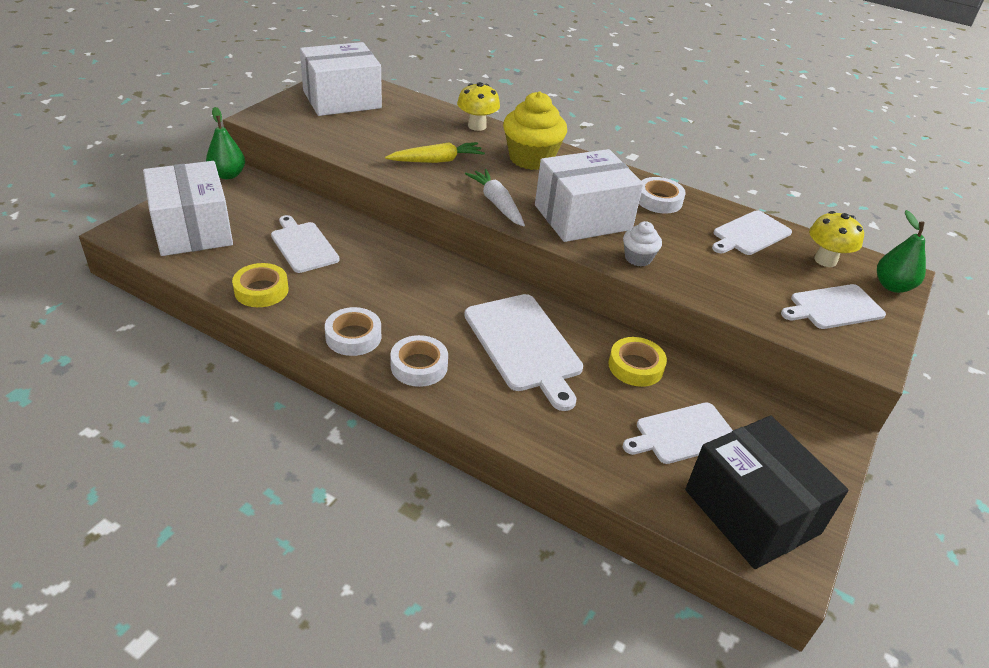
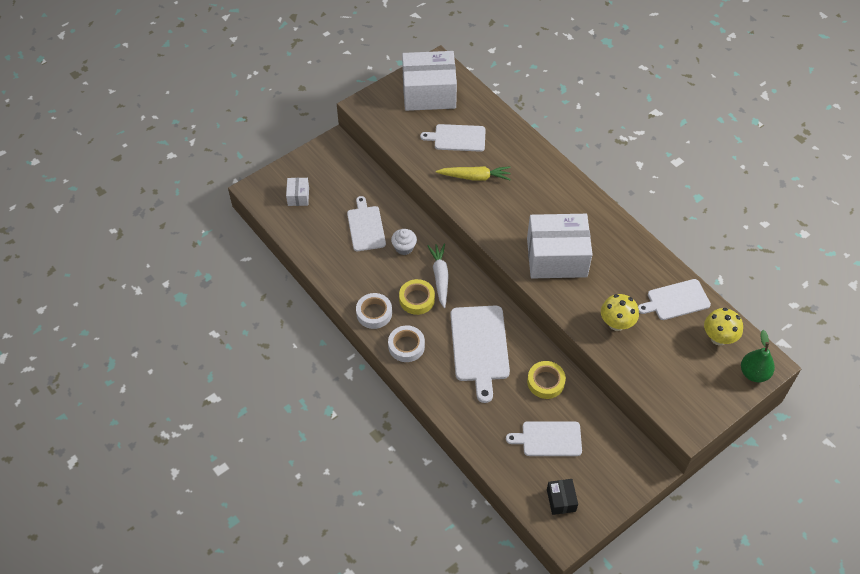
camera: 25 degrees right, 15 degrees up
white box [143,161,233,256] -> white box [286,178,309,206], size x0.44
green pear [206,107,245,179] -> none
yellow tape [232,263,289,307] -> yellow tape moved to [399,279,435,315]
yellow mushroom [457,82,500,131] -> yellow mushroom moved to [601,294,639,331]
white carrot [465,169,525,227] -> white carrot moved to [427,243,449,308]
yellow cupcake [503,91,567,170] -> none
white cupcake [623,221,662,267] -> white cupcake moved to [391,229,417,255]
white tape [639,177,686,214] -> none
black box [685,415,849,569] -> black box [547,479,578,515], size x0.44
white cutting board [781,284,886,329] -> white cutting board moved to [420,124,486,152]

